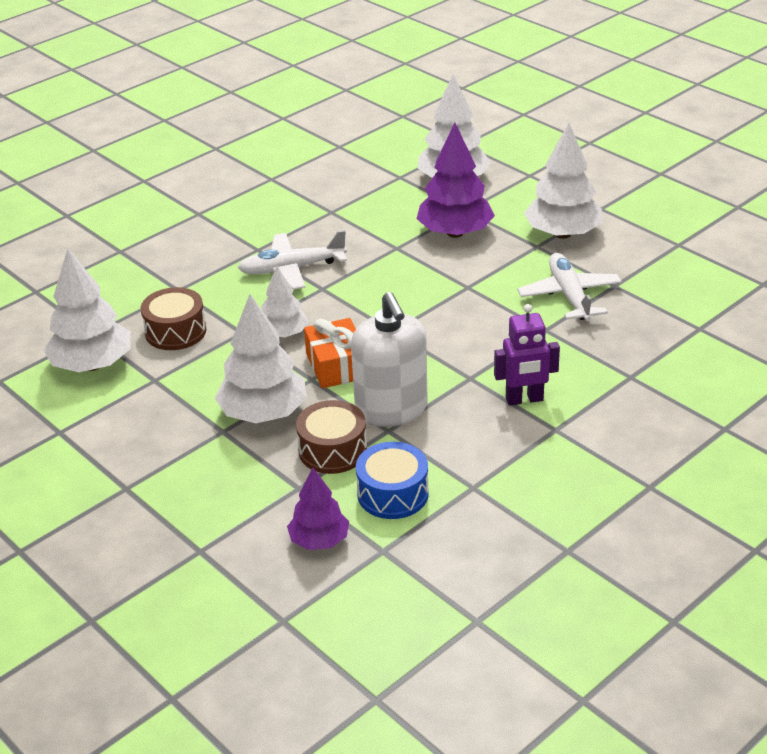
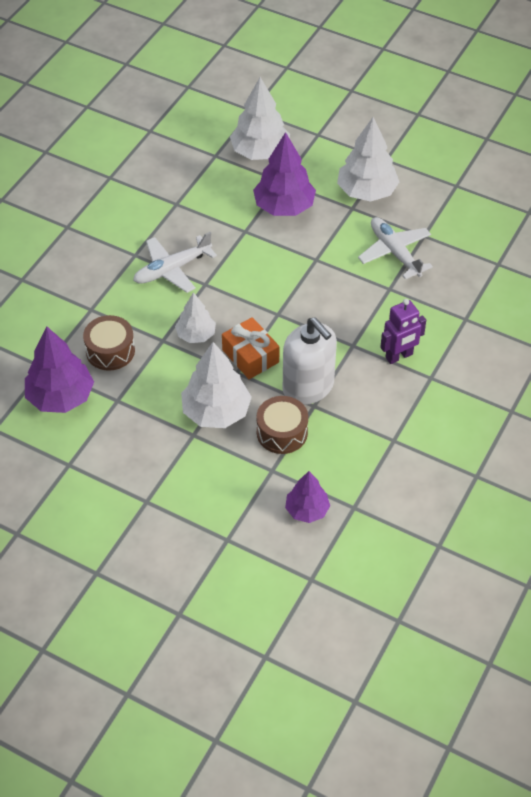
camera: 20 degrees left, 15 degrees up
white tree [43,248,131,372] -> purple tree [25,327,94,413]
blue drum [356,442,429,519] -> none

